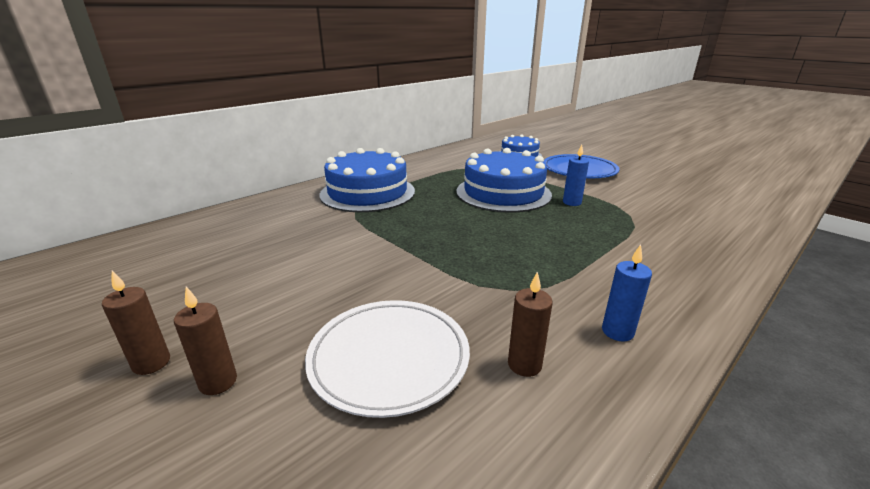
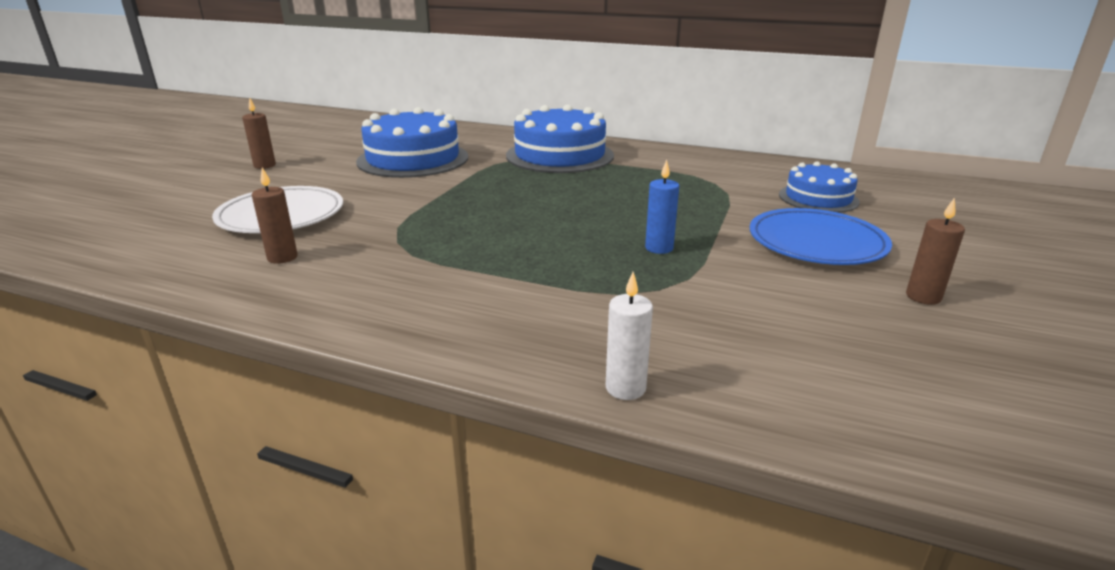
camera: 65 degrees right, 0 degrees up
brown candle [174,287,237,395] -> brown candle moved to [906,197,965,305]
blue cake [456,148,552,213] -> blue cake moved to [356,107,468,178]
blue candle [602,245,652,342] -> none
none -> white candle [606,272,653,400]

